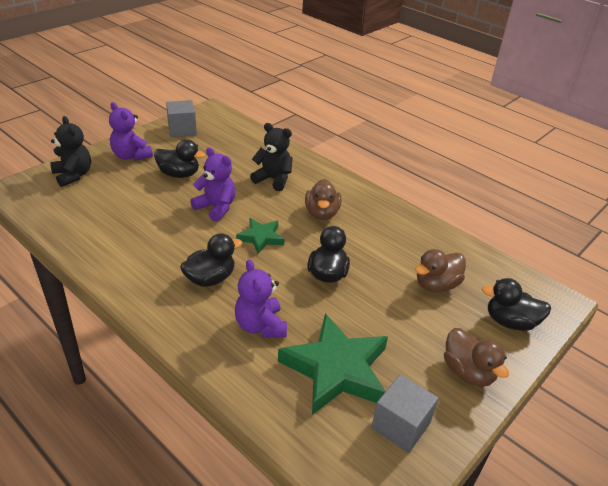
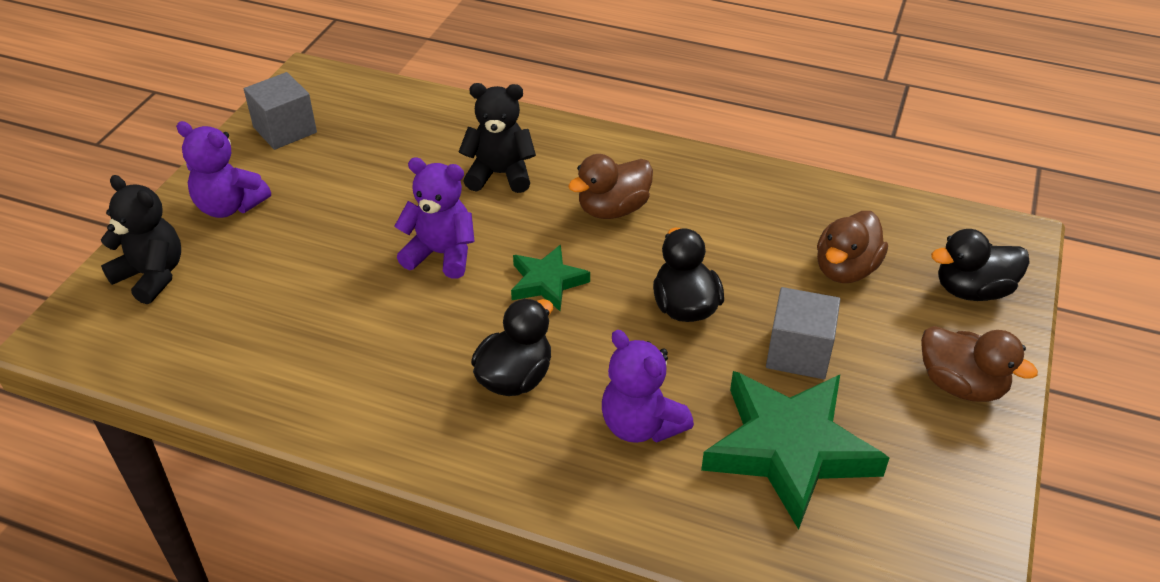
camera: 20 degrees left, 5 degrees up
black duck [154,139,205,178] -> none
brown duck [305,179,341,220] -> brown duck turned 75 degrees clockwise [568,154,653,219]
grey cube [371,374,439,453] -> grey cube moved to [766,287,840,379]

